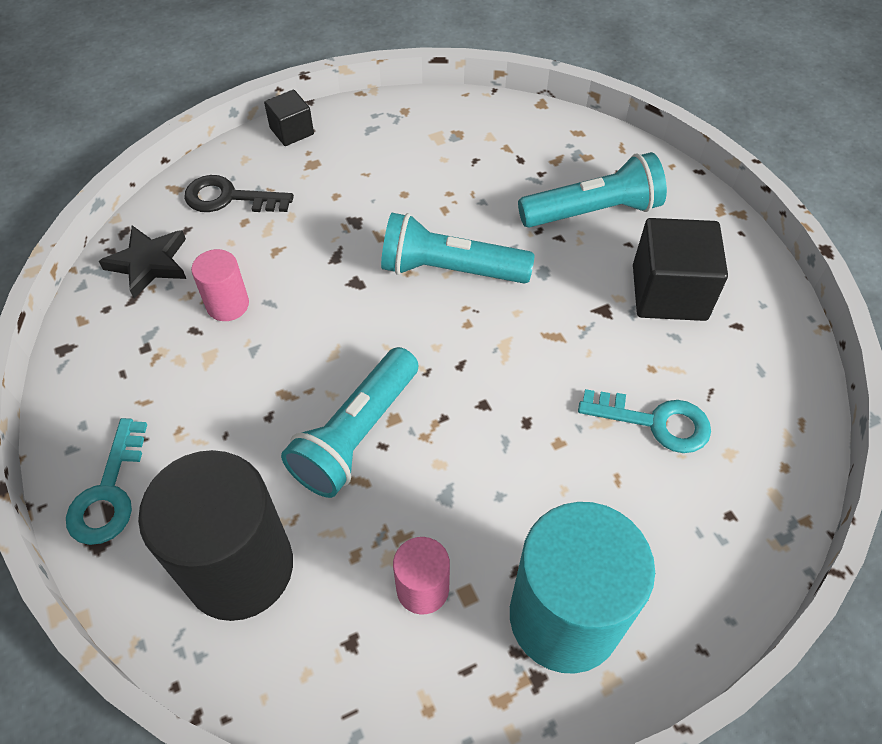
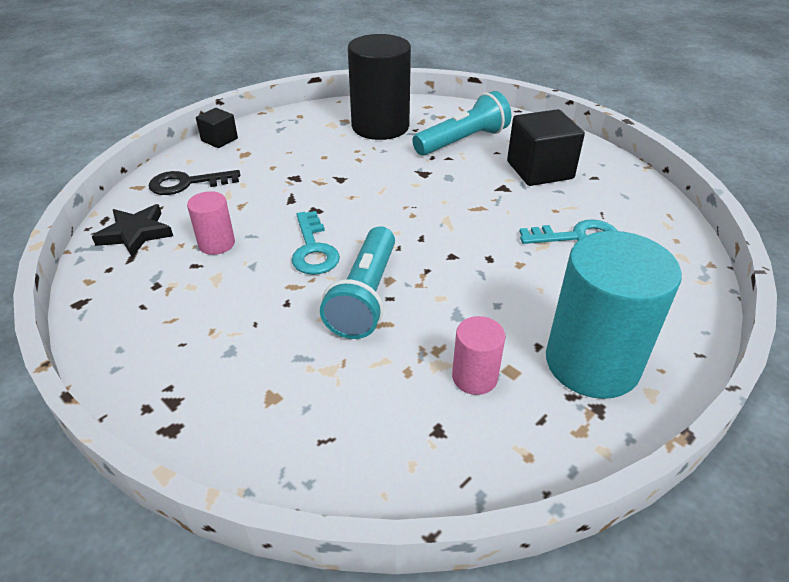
camera: 20 degrees left, 15 degrees down
turquoise key [66,418,147,545] -> turquoise key moved to [292,211,340,275]
black cylinder [138,450,293,621] -> black cylinder moved to [348,34,411,140]
turquoise flashlight [381,213,535,284] -> none

